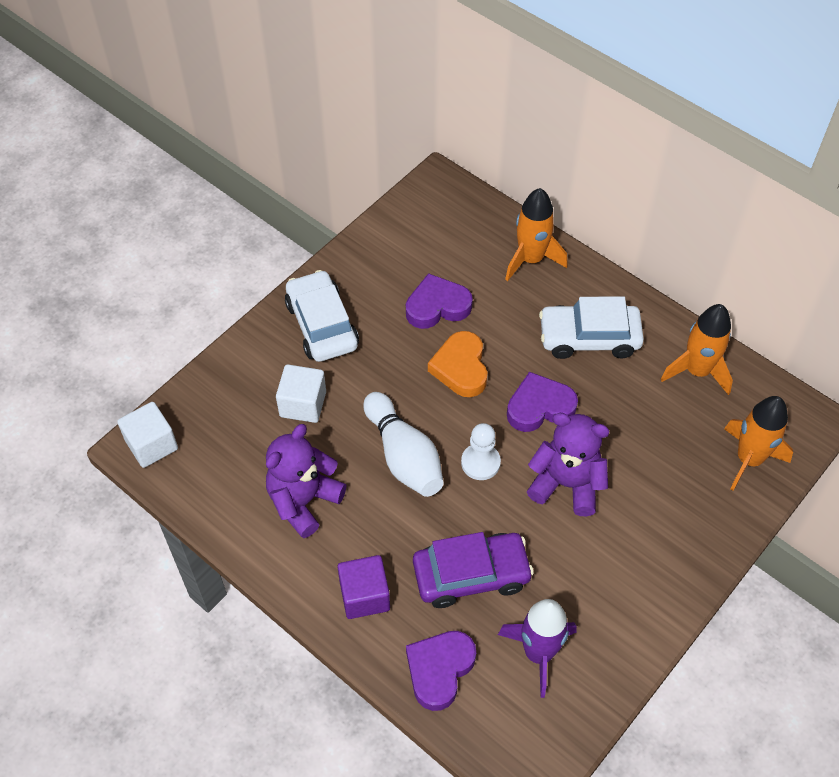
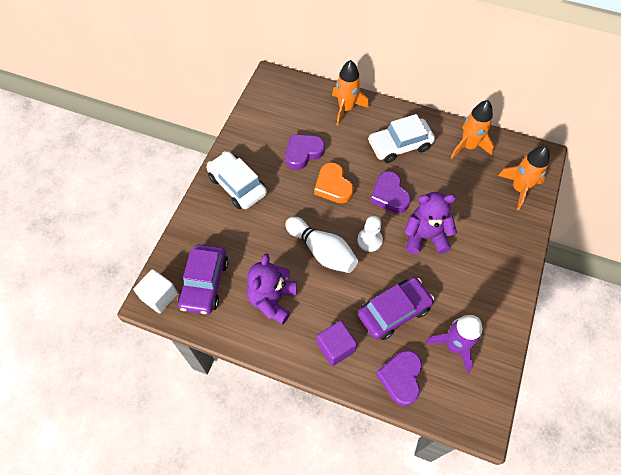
camera: 20 degrees left, 5 degrees up
white cube [276,364,326,423] -> none
purple heart [507,372,578,432] -> purple heart turned 75 degrees counterclockwise [370,171,411,213]
none -> purple car [178,244,228,314]

